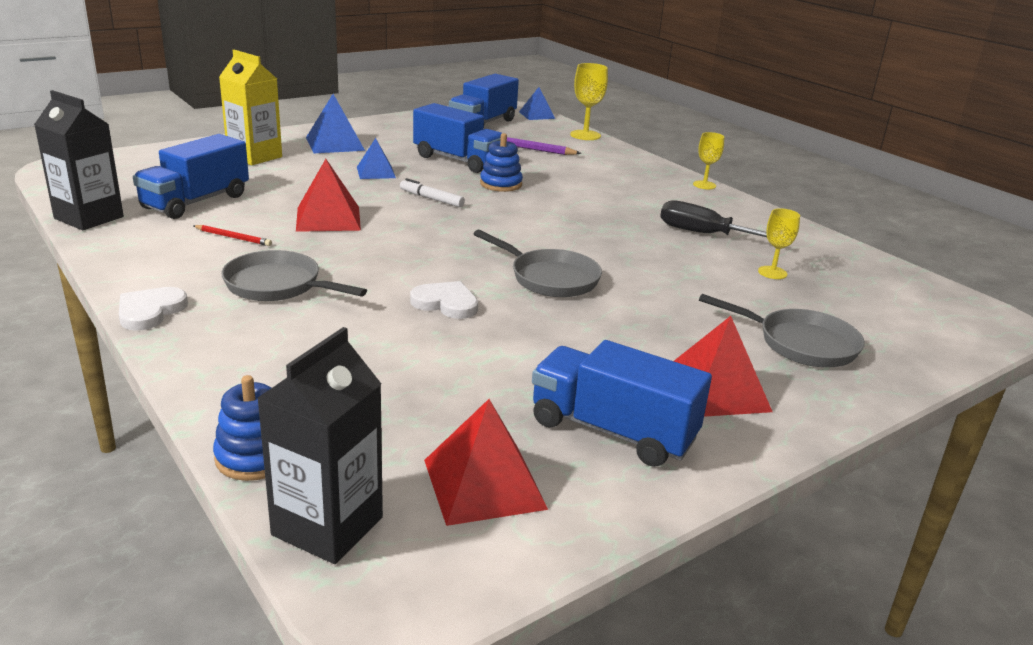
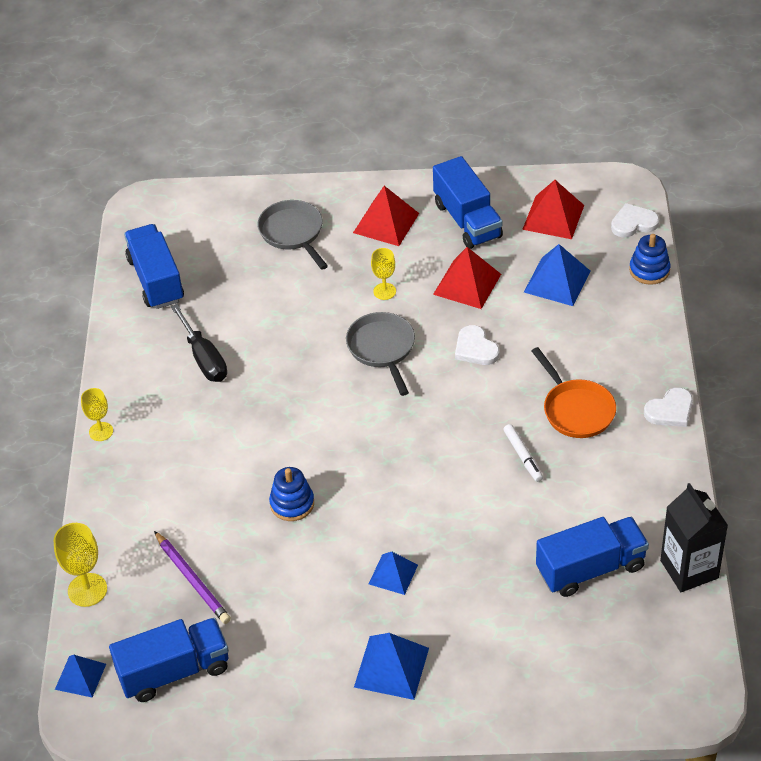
camera: 140 degrees left, 20 degrees up
red pencil [193,225,272,246] -> none
yellow carton [219,50,282,165] -> none
grey pan [221,250,367,301] -> orange pan [532,347,616,438]
black carton [257,327,383,564] -> white heart [611,203,659,238]
red pyramid [296,159,361,232] -> red pyramid moved to [433,247,501,309]
white marker [400,178,465,207] -> white marker moved to [503,424,543,482]
blue truck [413,103,503,173] -> blue truck moved to [124,224,184,309]
yellow goblet [758,208,800,279] -> yellow goblet moved to [371,248,396,300]
none -> blue pyramid [524,244,591,306]

